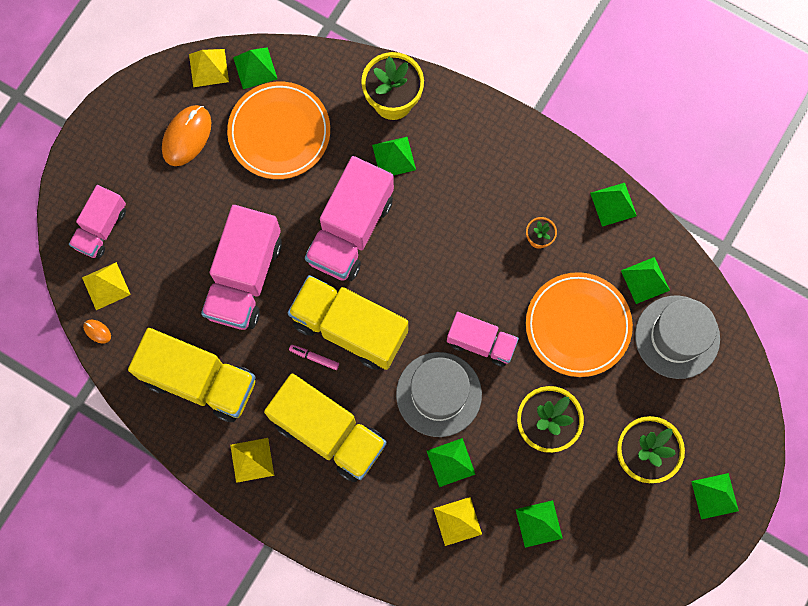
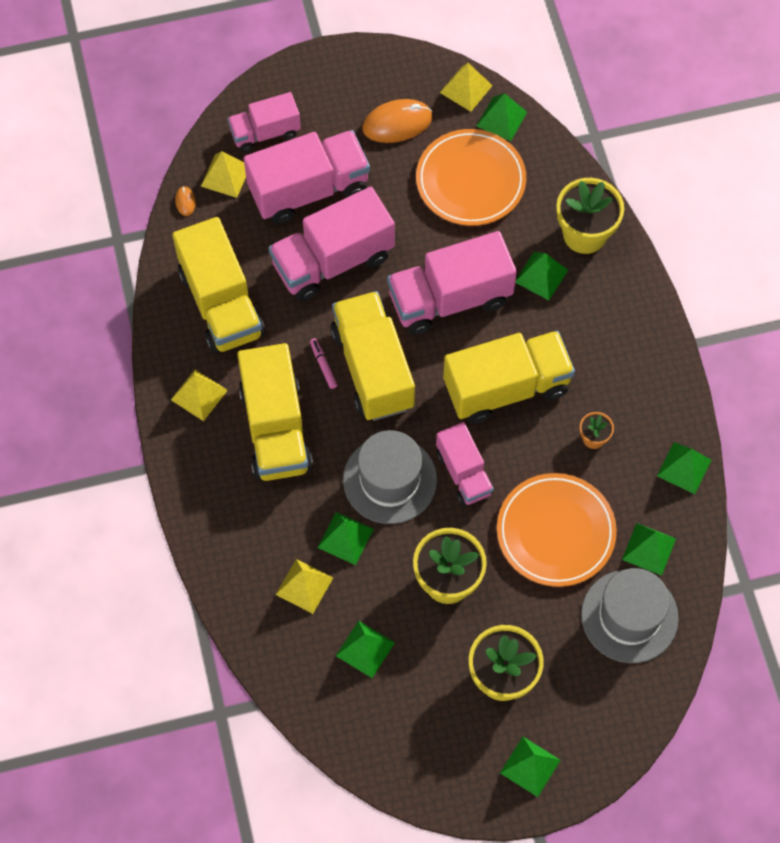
camera: 45 degrees right, 10 degrees down
none -> pink truck [244,130,370,224]
none -> yellow truck [443,331,575,424]

